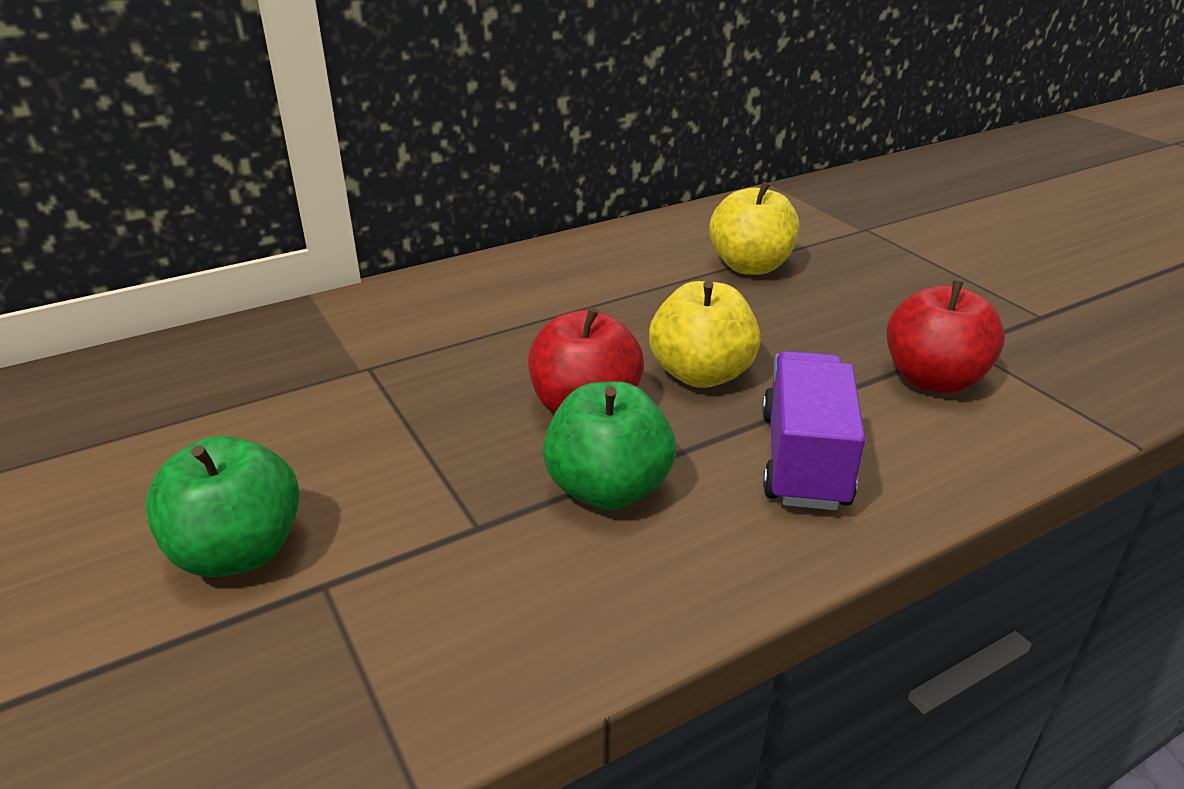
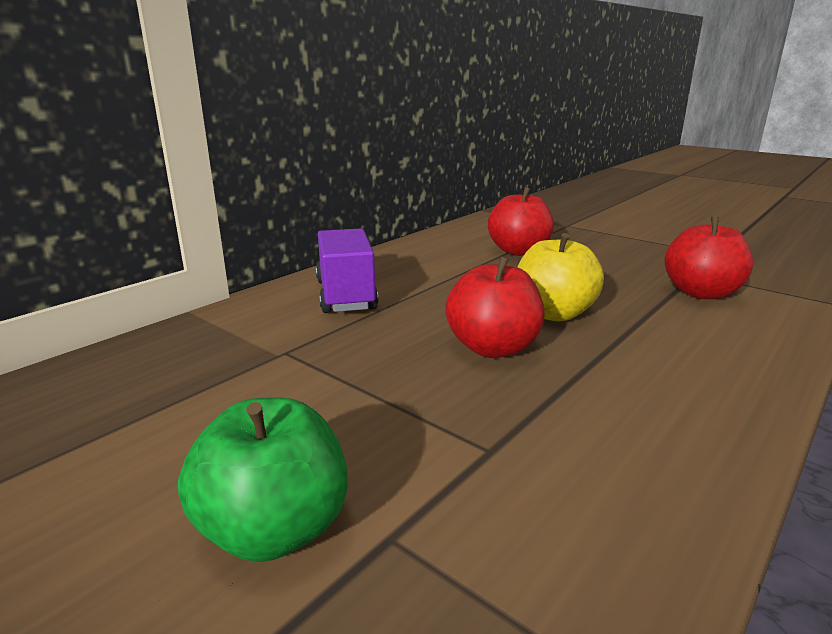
camera: 20 degrees left, 10 degrees down
green apple [543,381,676,510] -> none
yellow apple [709,182,800,275] -> red apple [488,187,554,256]
purple truck [762,351,865,510] -> purple truck moved to [316,228,378,313]

